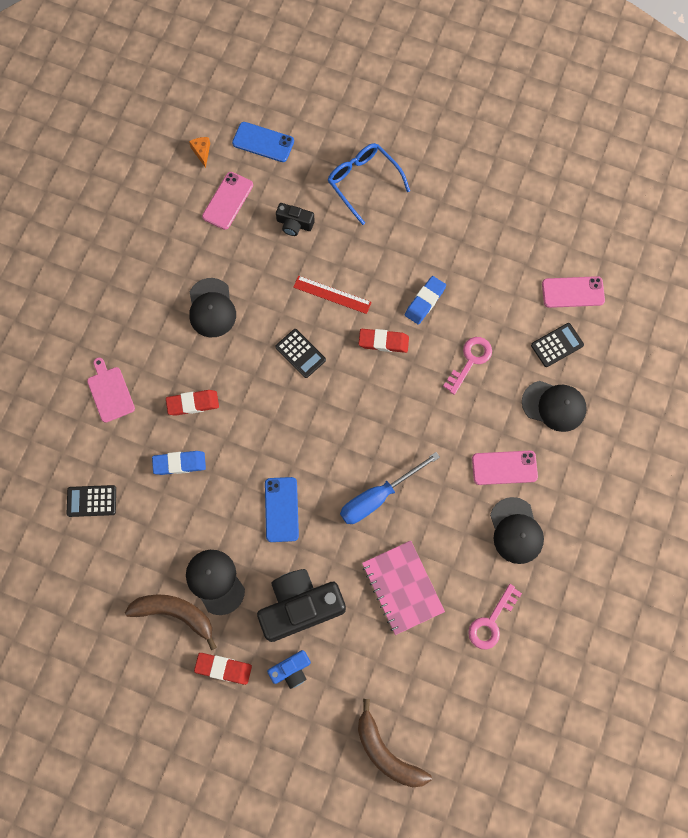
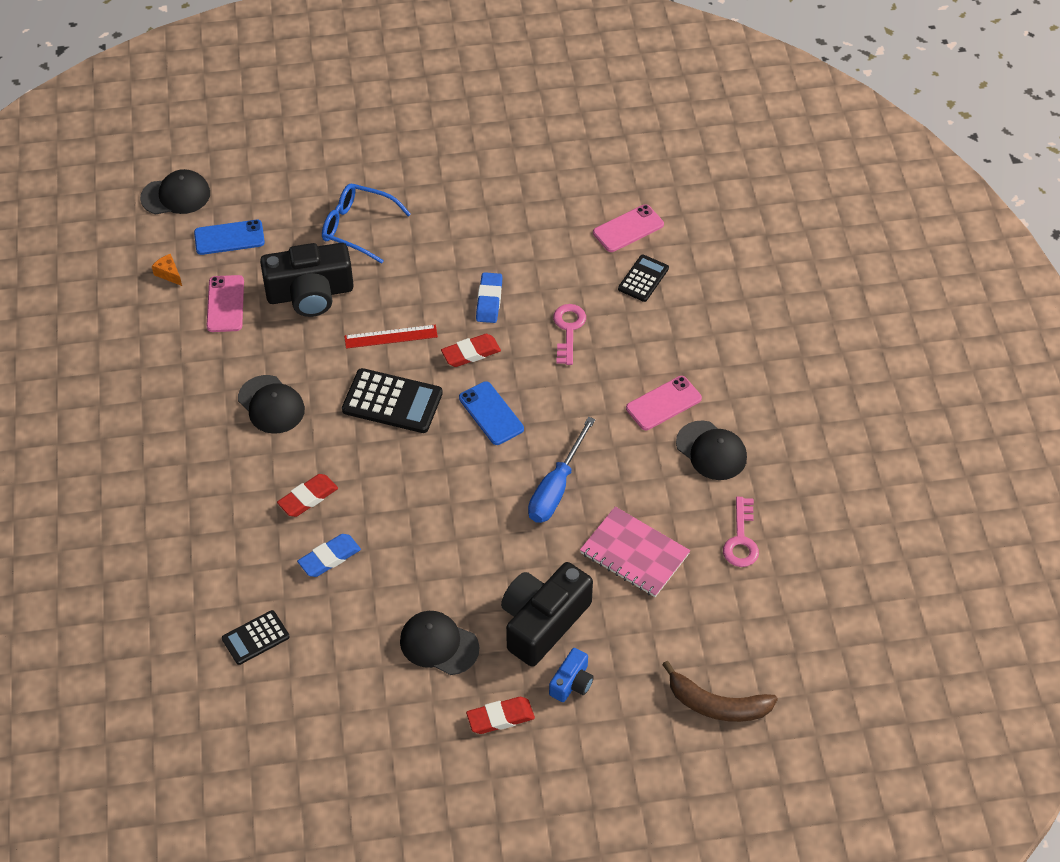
camera: 30 degrees left, 20 degrees down
pink cutting board [87,358,135,423] -> none
brown banana [125,594,217,650] -> none
blue phone [265,477,299,542] -> blue phone moved to [459,381,524,445]
black calculator [275,329,326,378] -> black calculator [342,368,443,433], size x1.65
black camera [276,203,315,236] -> black camera [260,243,354,317], size x2.02
black cap [522,381,587,432] -> black cap moved to [140,169,210,214]

